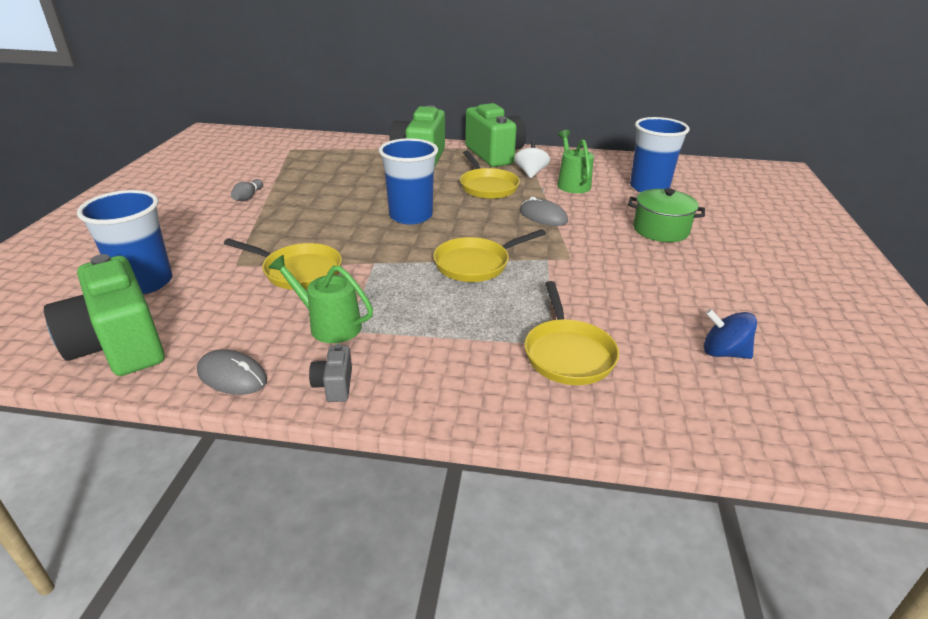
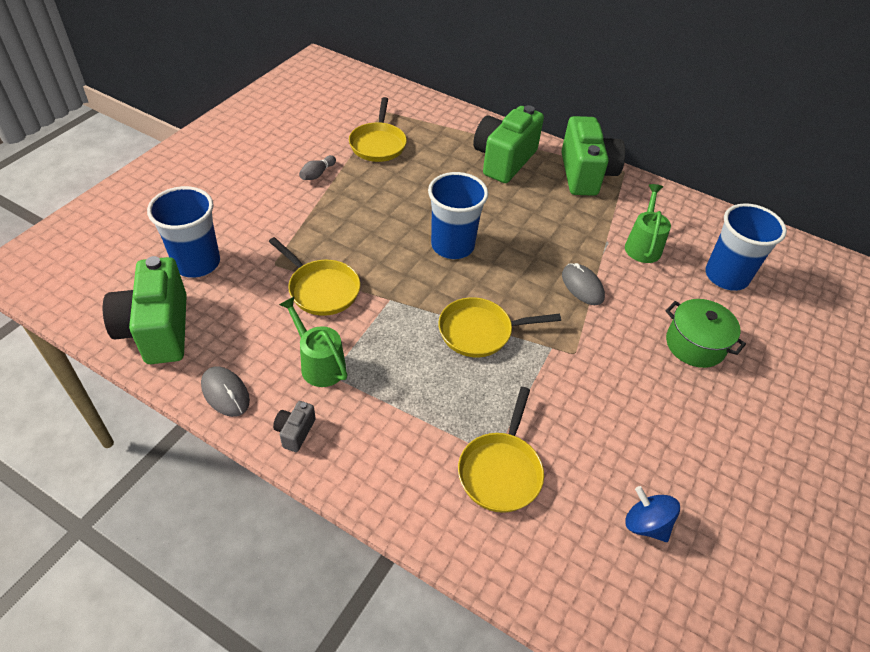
camera: 20 degrees right, 15 degrees up
yellow pan [460,151,520,199] -> yellow pan moved to [349,97,407,162]
white spinning top [514,141,550,178] -> none

